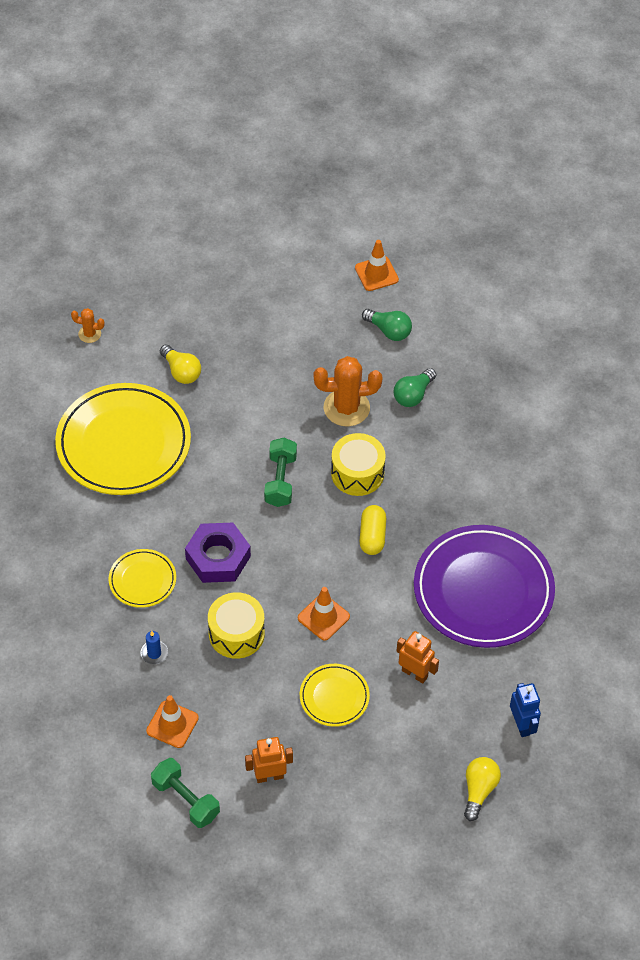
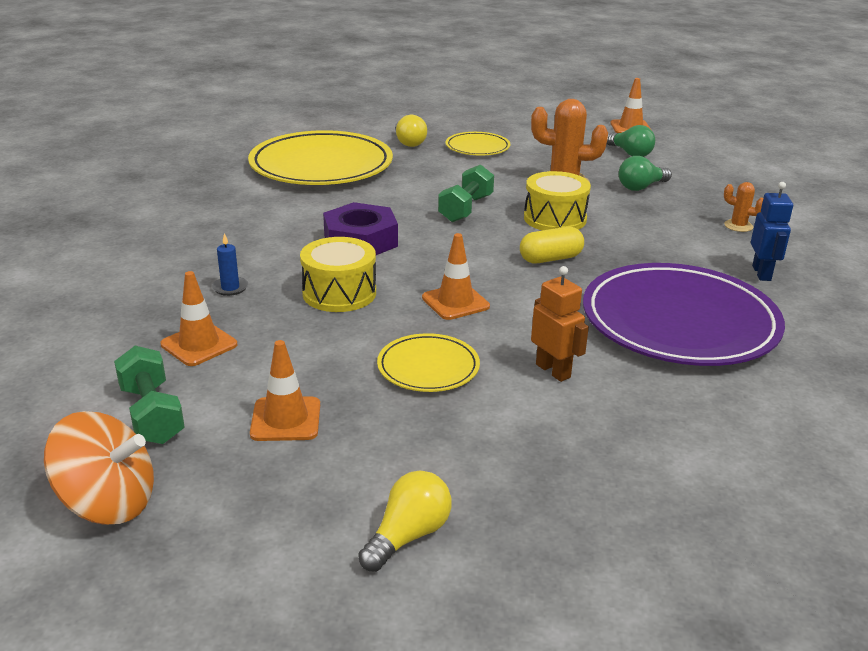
camera: 20 degrees right, 25 degrees down
orange cactus [71,308,104,343] -> orange cactus moved to [724,182,763,232]
yellow plate [108,549,176,608] -> yellow plate moved to [446,132,510,156]
orange robot [245,737,293,783] -> orange traffic cone [250,340,320,441]
yellow capsule [359,505,386,555] -> yellow capsule turned 45 degrees clockwise [520,227,584,263]
yellow light bulb [464,757,501,821] -> yellow light bulb moved to [358,471,452,572]
blue robot [510,683,541,737] -> blue robot moved to [751,182,793,281]
none -> orange spinning top [44,411,154,525]

